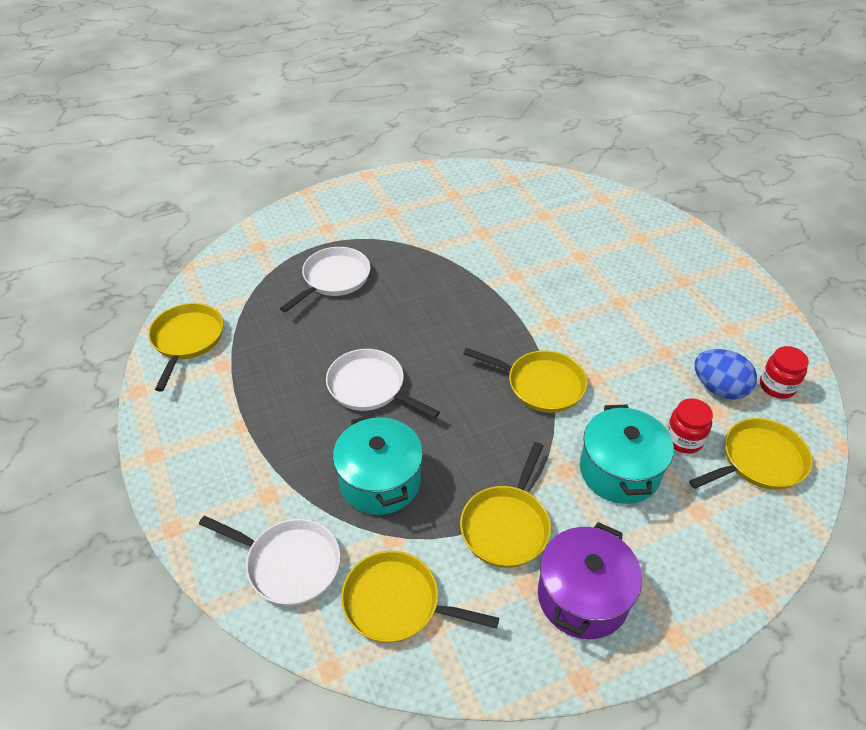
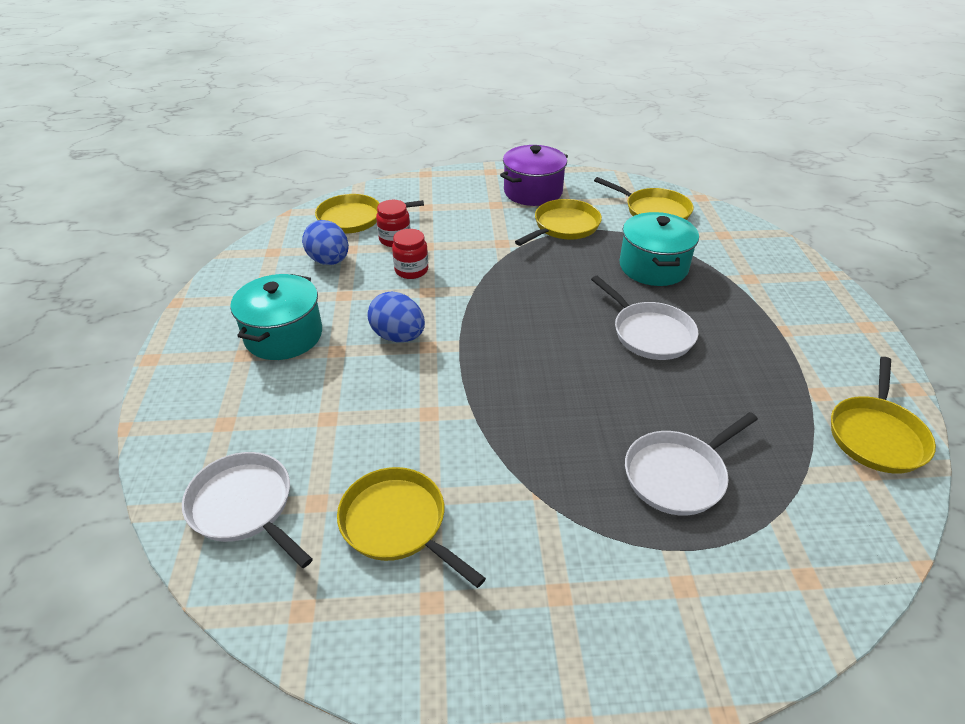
camera: 160 degrees left, 5 degrees down
white pan [199,516,340,606] -> white pan moved to [182,452,313,568]
yellow pan [464,348,587,413] -> yellow pan moved to [337,467,486,588]
turquoise pot [580,404,674,504] -> turquoise pot moved to [230,274,322,360]
red jar [760,346,809,399] -> red jar moved to [392,229,428,279]
none -> blue egg [367,292,425,342]

